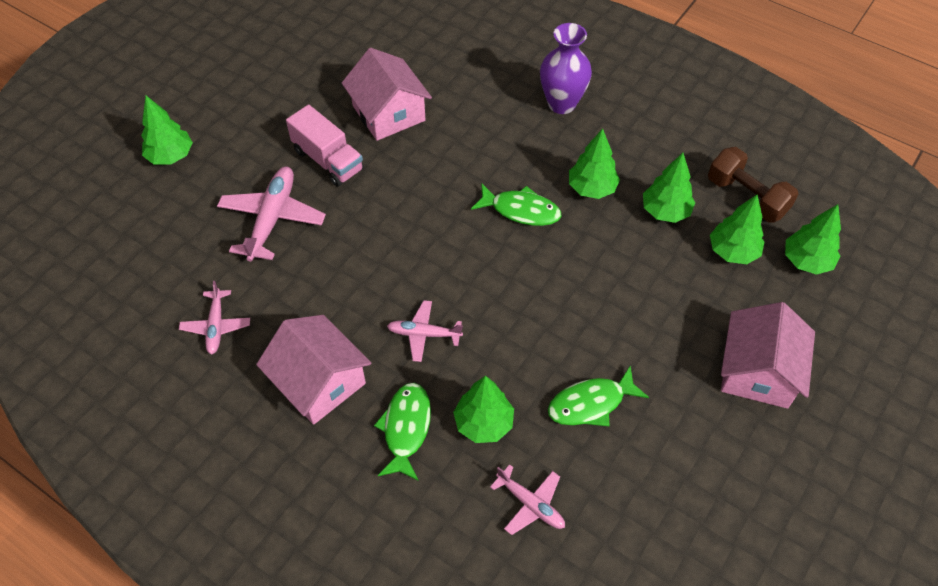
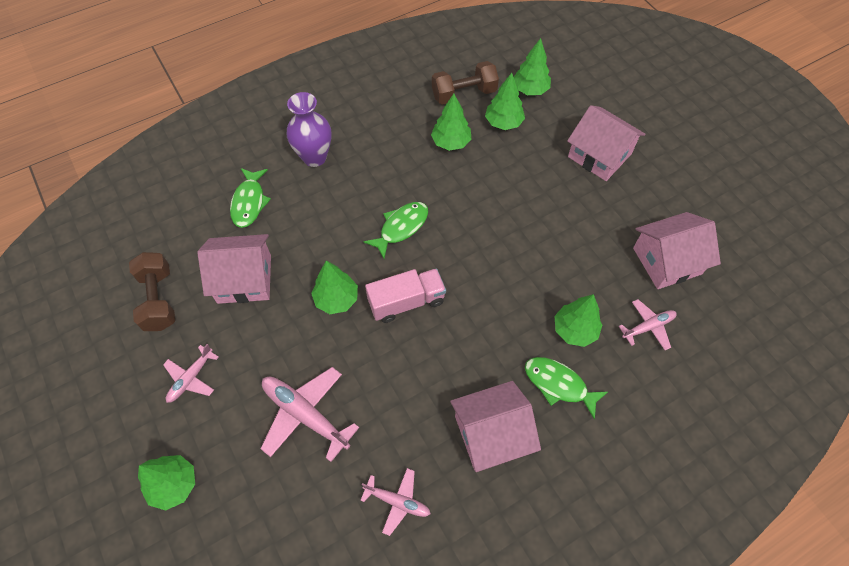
camera: 65 degrees left, 5 degrees up
pink truck [286,105,364,187] -> pink truck moved to [365,268,446,323]
pink plane [387,300,463,362] -> pink plane moved to [163,344,219,403]
green fish [548,366,649,426] -> green fish moved to [230,168,271,228]
green tree [569,128,620,199] -> green tree moved to [311,261,358,314]
none -> brown dumbbell [129,252,175,331]
none -> pink house [633,212,721,289]

